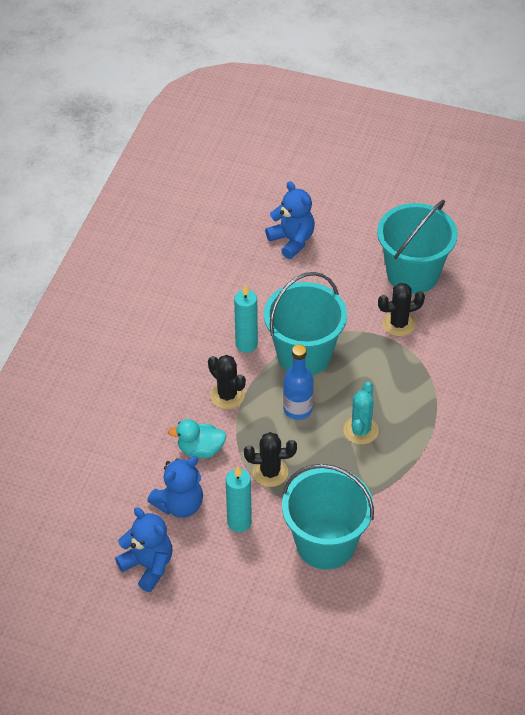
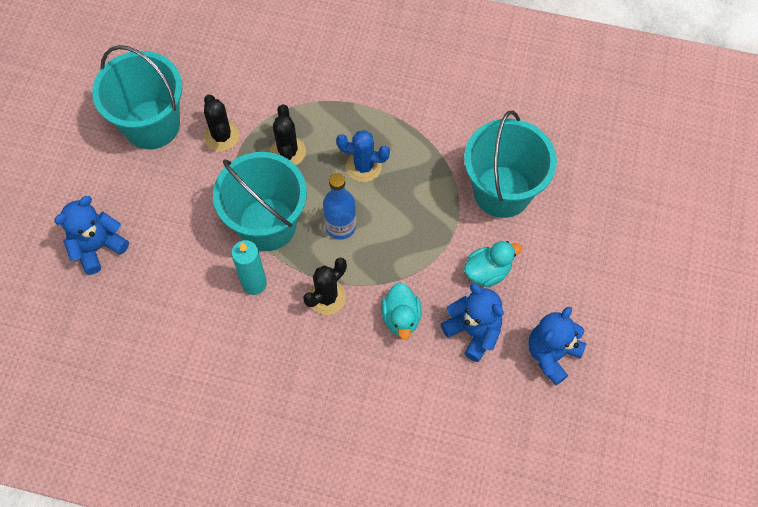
camera: 95 degrees left, 15 degrees up
turquoise candle [226,466,252,532] -> turquoise duck [464,241,522,287]
black cactus [244,432,297,487] -> black cactus moved to [270,104,306,165]
turquoise cactus [343,382,379,445] -> blue cactus [336,130,390,182]

